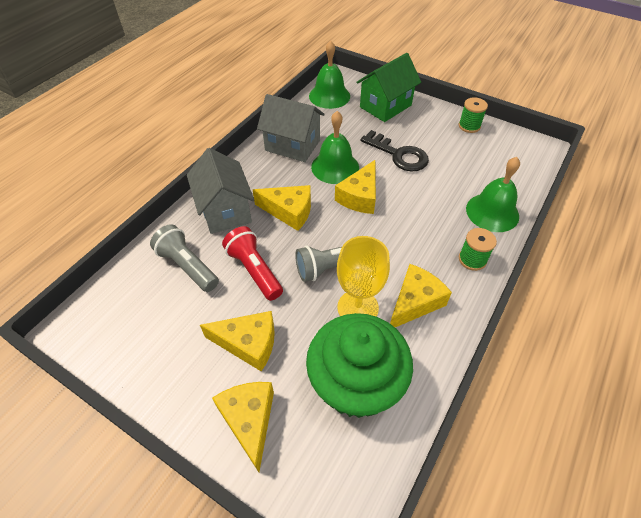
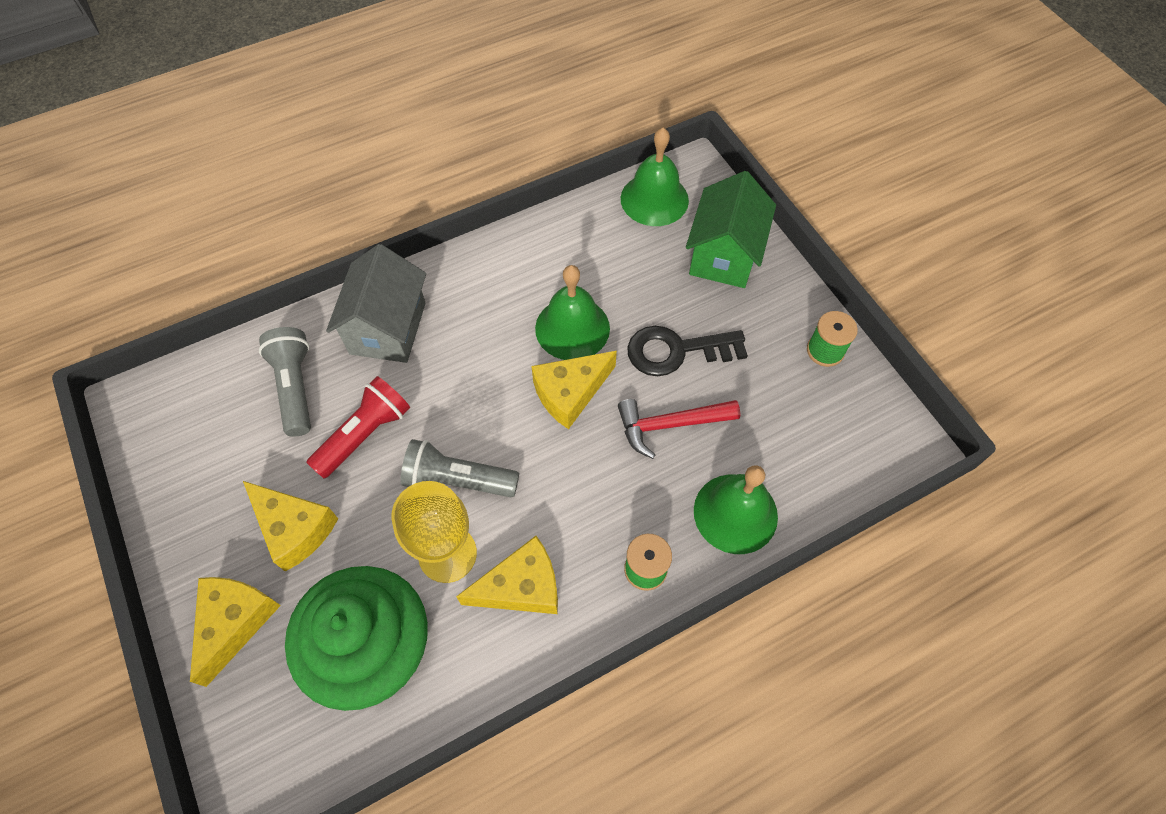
camera: 30 degrees right, 10 degrees up
red flashlight [222,226,283,301] -> red flashlight turned 45 degrees clockwise [306,376,410,478]
yellow cheese [253,185,311,231] -> none
grey house [257,94,325,162] -> none
green house [356,53,421,122] -> green house turned 60 degrees counterclockwise [686,171,776,288]
black key [360,130,429,172] -> black key turned 105 degrees clockwise [627,326,748,376]
none -> red hammer [618,399,740,459]

